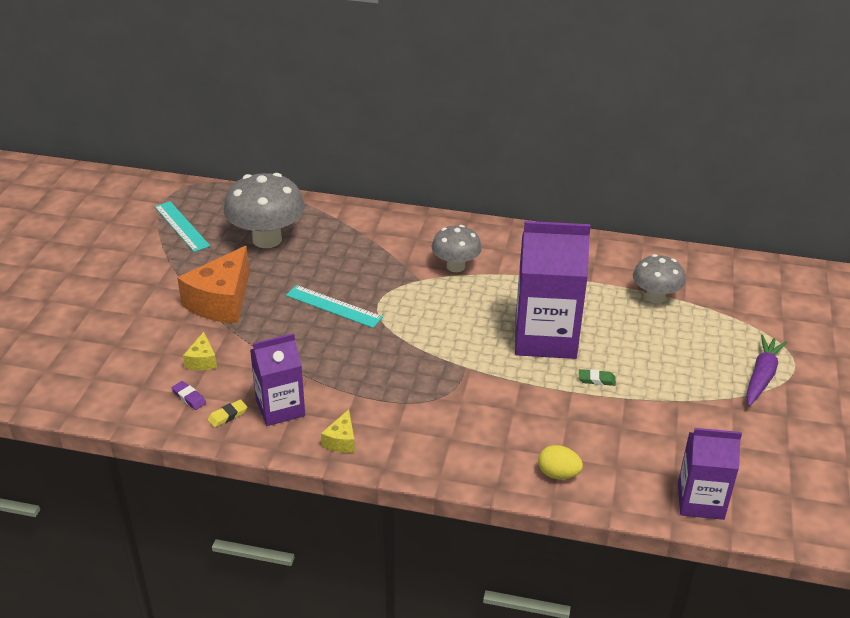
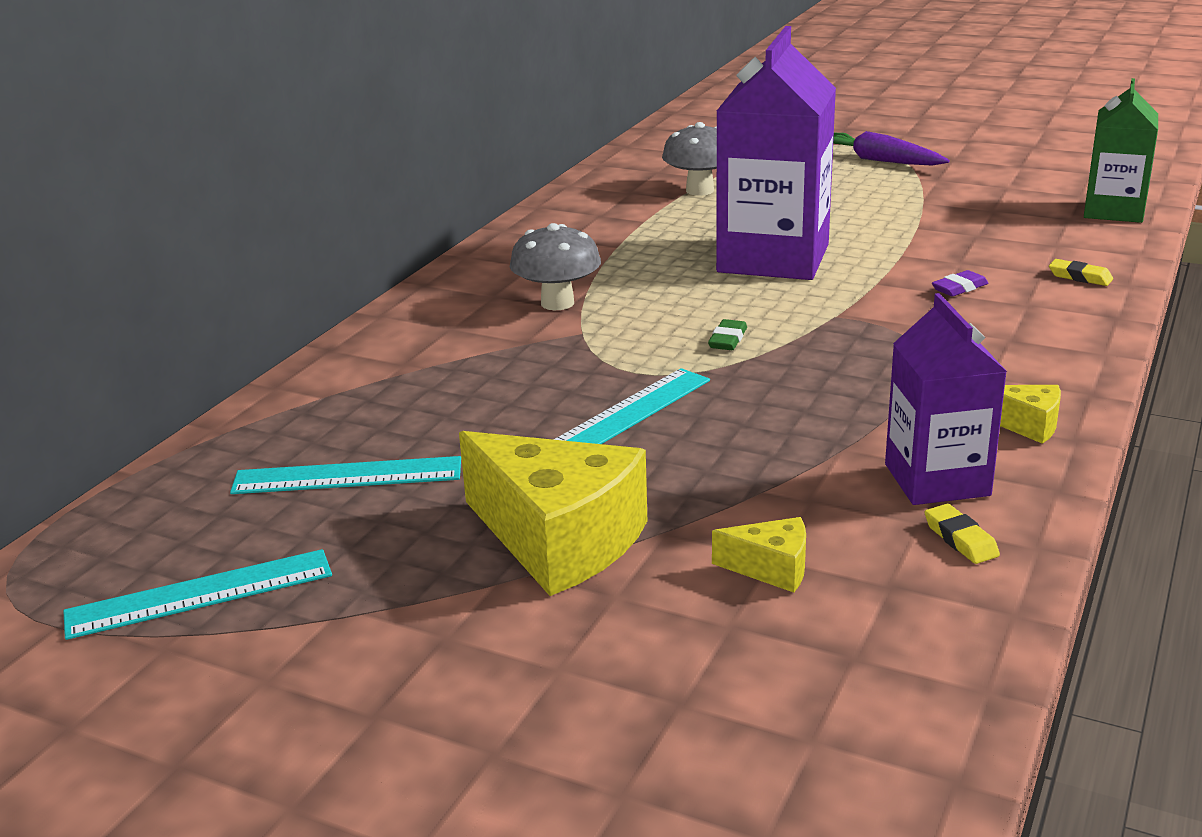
camera: 75 degrees left, 10 degrees down
purple eraser [172,381,206,410] -> purple eraser moved to [932,270,988,296]
orange cheese [177,246,249,323] -> yellow cheese [459,431,647,596]
grey mushroom [224,173,305,248] -> turquoise ruler [230,456,461,494]
yellow egg [538,445,583,479] -> yellow eraser [1049,259,1113,286]
green eraser [579,369,616,386] -> green eraser moved to [708,319,747,350]
purple carton [678,428,742,520] -> green carton [1084,78,1158,223]

